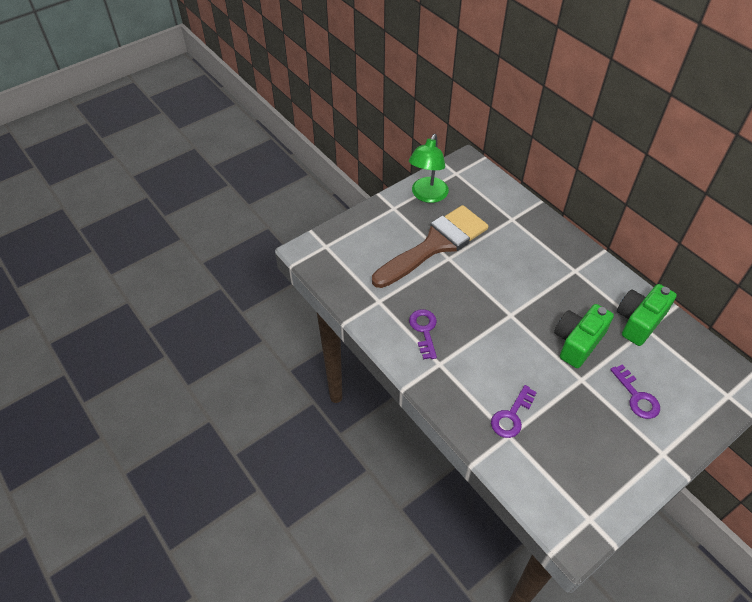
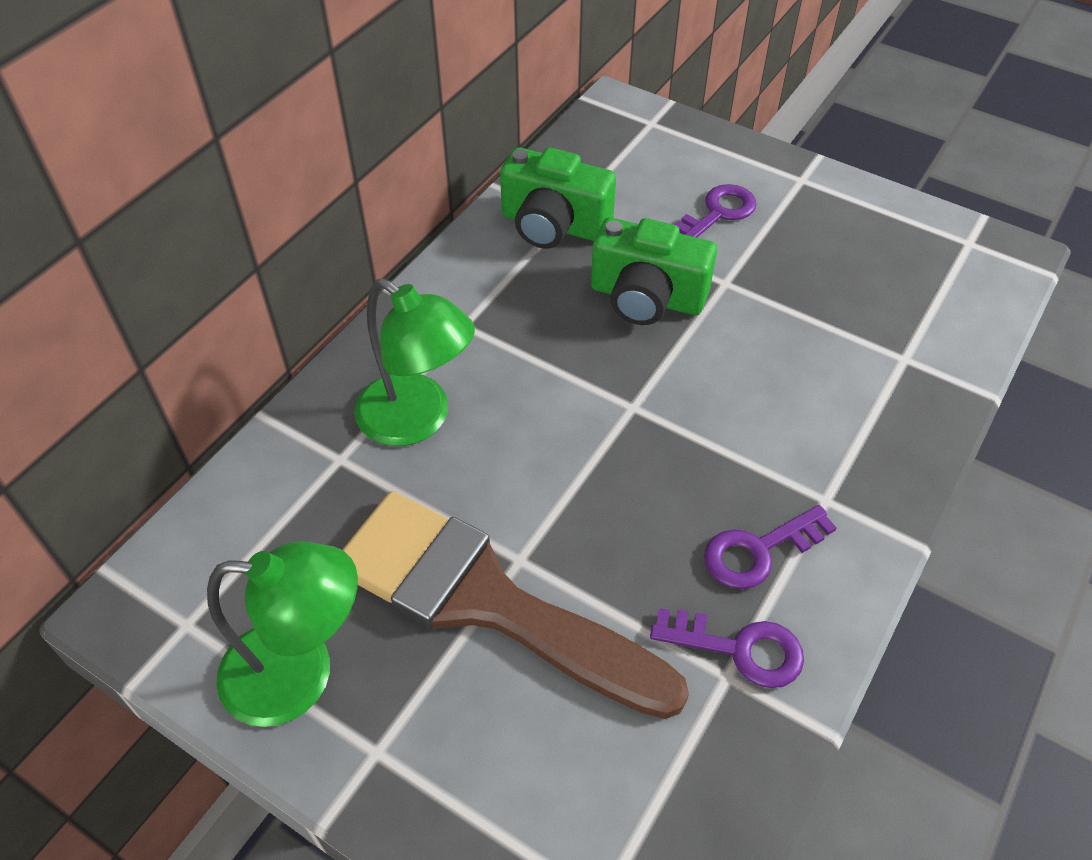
camera: 110 degrees left, 0 degrees up
purple key [491,385,537,438] -> purple key moved to [650,608,804,688]
none -> green lamp [354,278,475,446]

